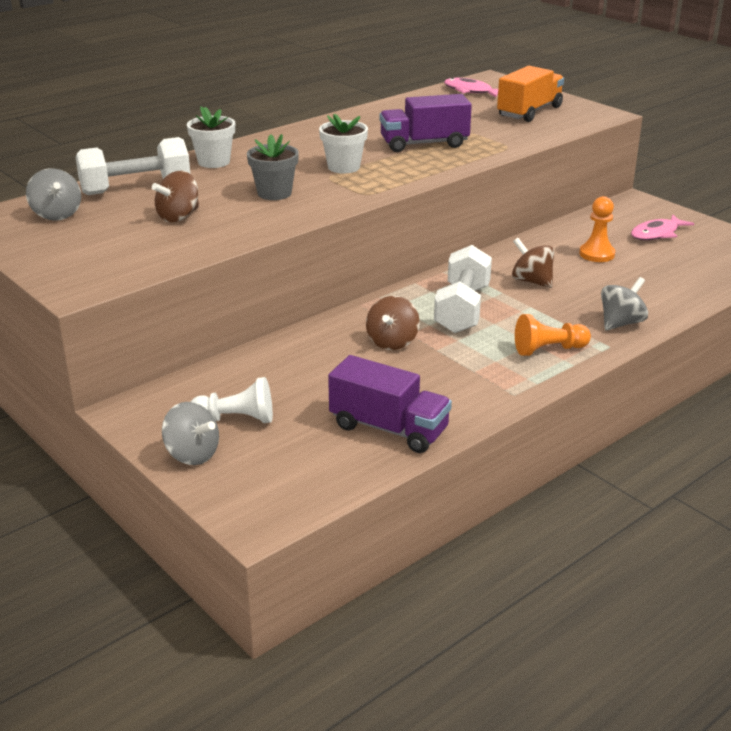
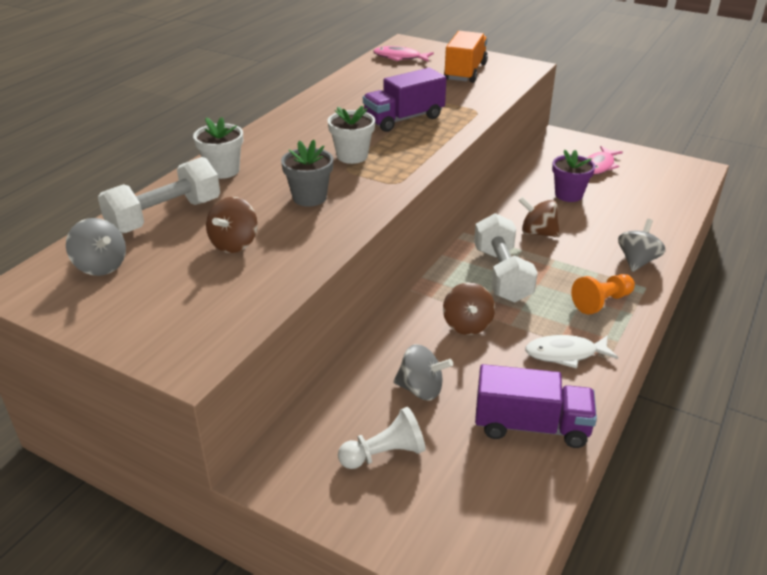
camera: 20 degrees left, 5 degrees up
grey spinning top [162,402,219,465] -> grey spinning top moved to [394,344,453,400]
orange pawn [579,196,615,262] -> purple flower pot [552,150,595,202]
none -> white fish [525,335,618,369]

